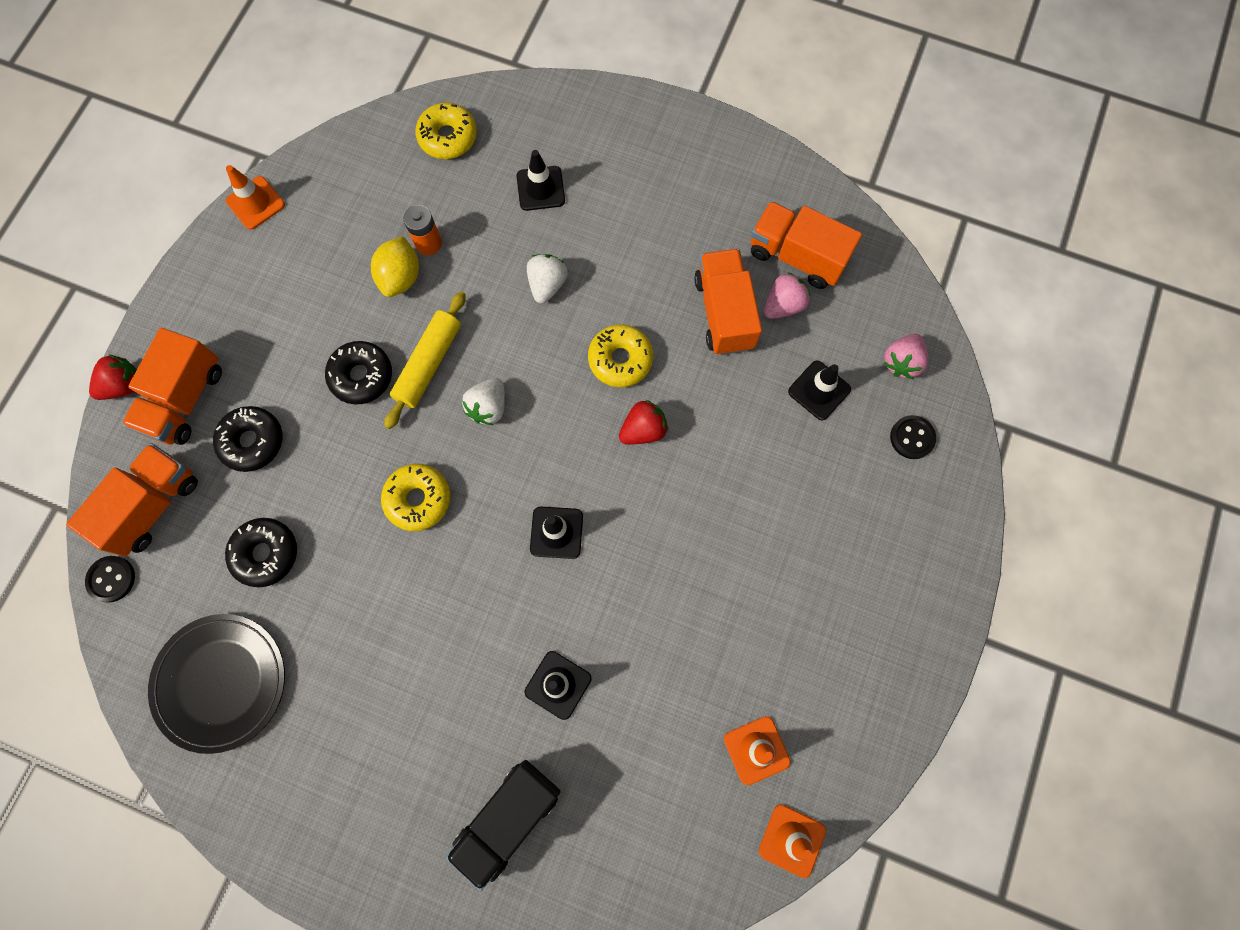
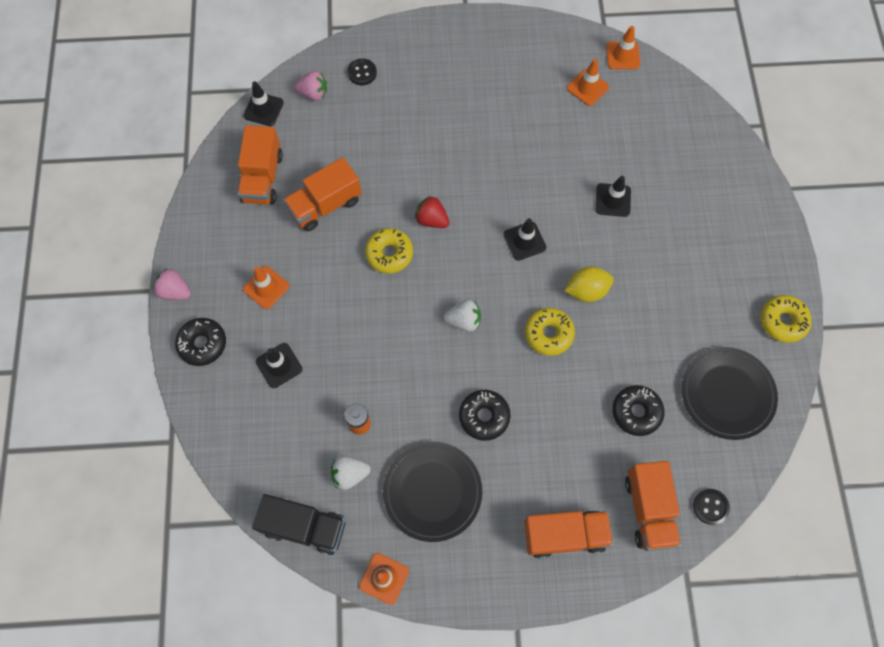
camera: 115 degrees left, 5 degrees down
orange truck [66,443,198,556] -> orange truck turned 105 degrees counterclockwise [625,461,681,551]
red strawberry [89,354,137,400] -> none
black donut [213,406,282,472] -> black donut moved to [175,318,226,366]
yellow lemon [371,236,419,297] -> yellow lemon moved to [564,267,614,302]
yellow rolling pin [384,291,466,429] -> none
yellow donut [415,102,477,159] -> yellow donut moved to [760,295,812,343]
black truck [446,760,560,891] -> black truck moved to [252,494,345,555]
white strawberry [527,254,568,304] -> white strawberry moved to [330,455,371,490]
pink strawberry [764,272,810,319] -> pink strawberry moved to [153,268,191,300]
black traffic cone [788,361,851,421] -> black traffic cone moved to [243,81,284,126]
none -> orange traffic cone [243,266,290,309]
none -> black plate [383,442,482,542]

